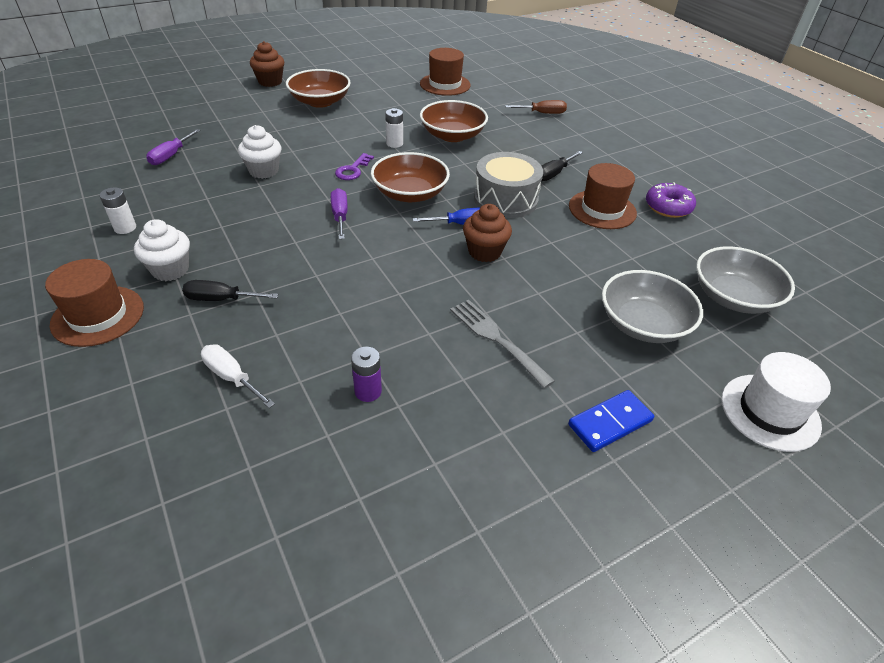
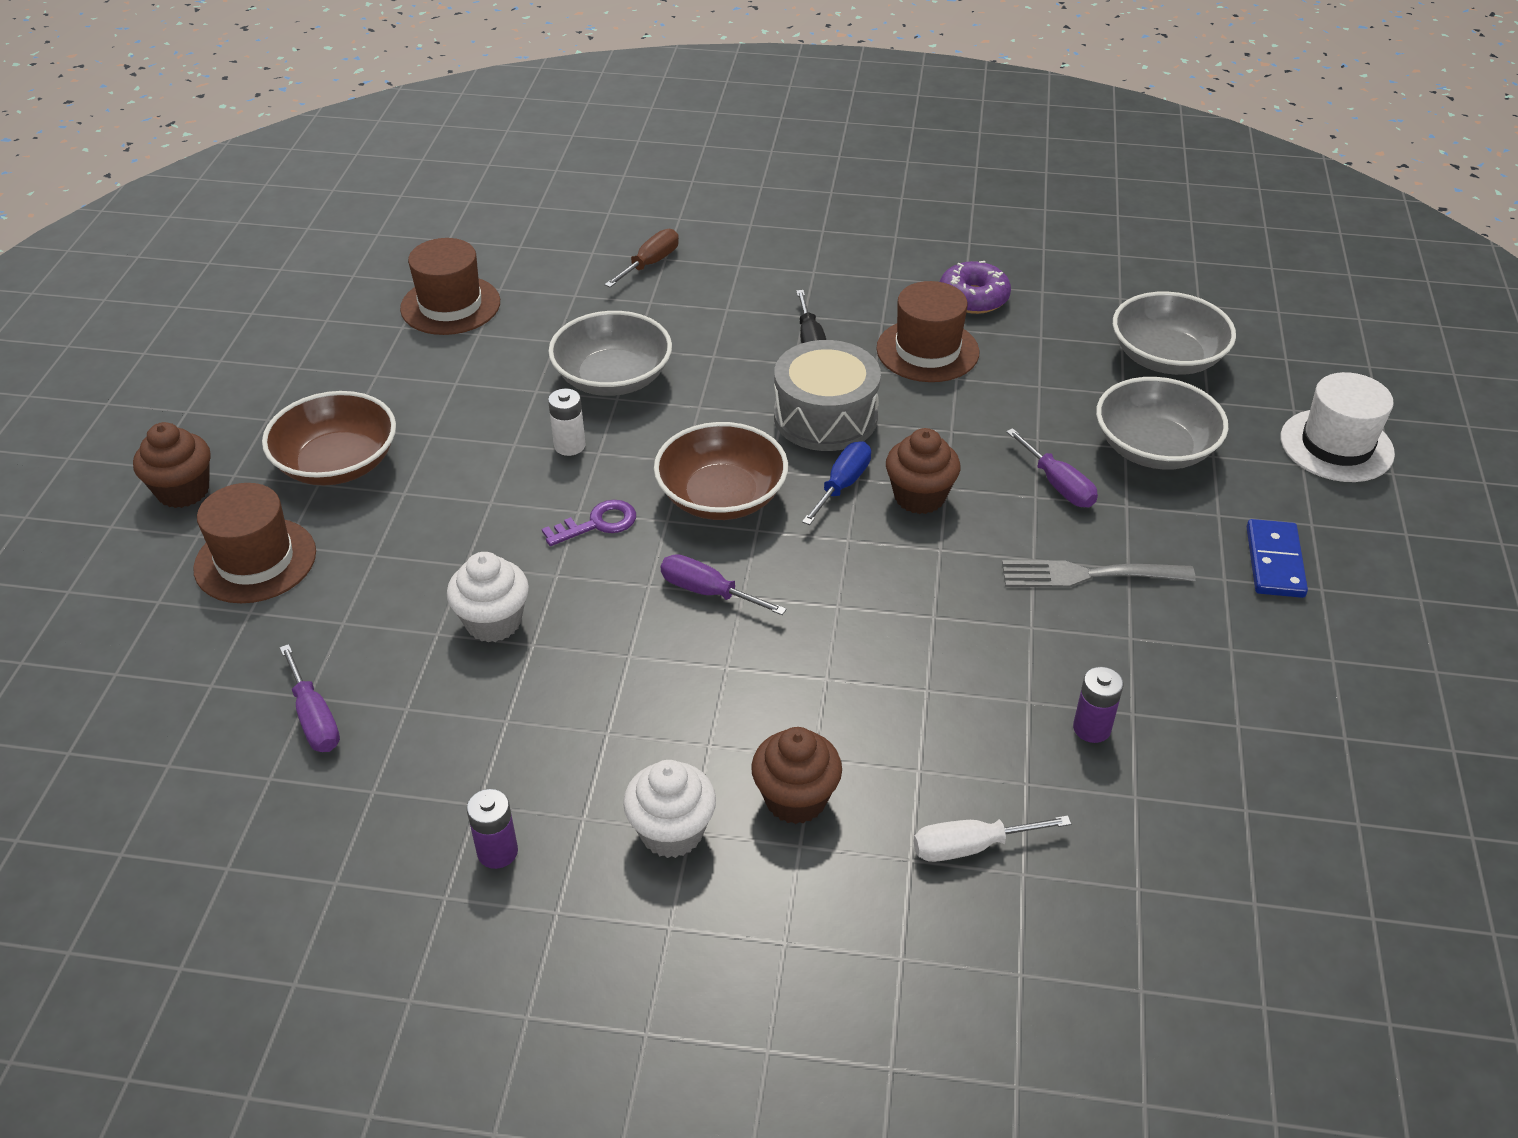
camera: 50 degrees left, 0 degrees up
brown hat [45,259,144,347] -> brown hat moved to [193,483,316,603]
white battery [100,187,136,234] -> purple battery [467,789,518,869]
black screwdriver [182,280,279,301] -> brown cupcake [751,727,842,824]
purple key [335,153,374,180] -> purple key turned 90 degrees counterclockwise [542,500,636,546]
brown bowl [420,100,488,142] -> grey bowl [548,311,672,396]
none -> purple screwdriver [1006,428,1098,507]

